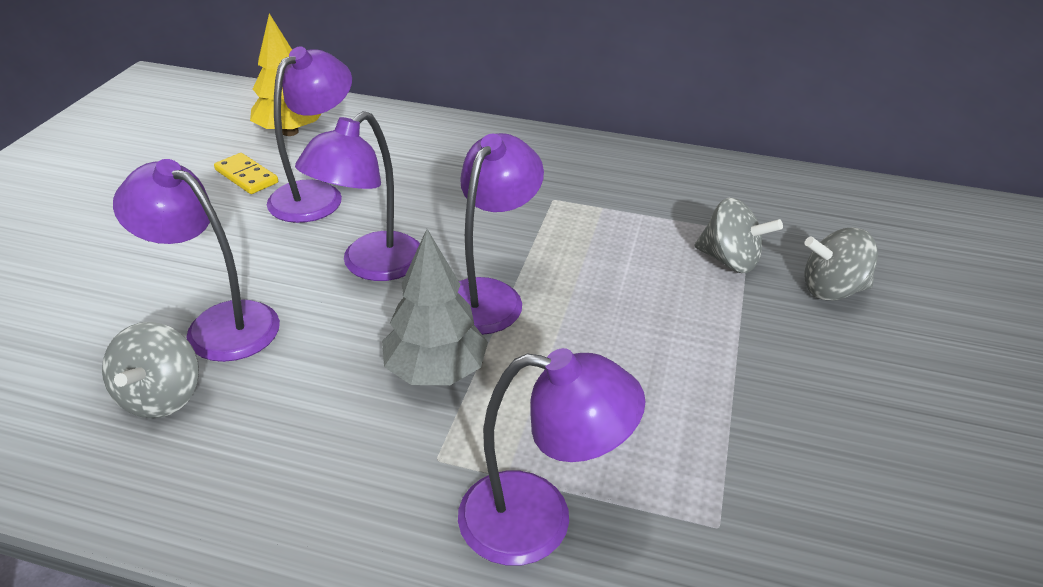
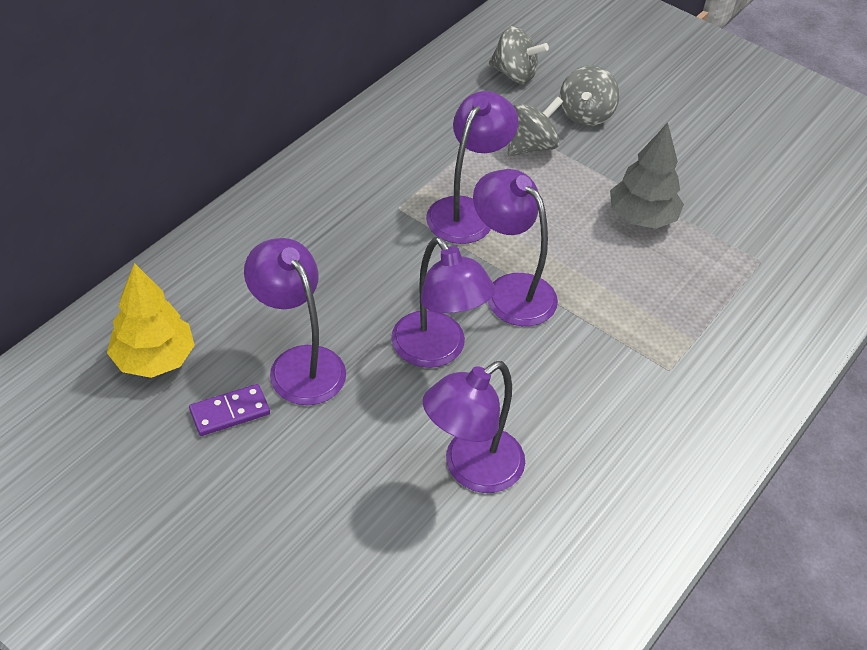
camera: 70 degrees left, 10 degrees up
grey spinning top [102,322,199,418] -> grey spinning top moved to [489,26,549,84]
yellow domino [214,153,278,194] -> purple domino [189,384,270,436]
grey tree [382,229,488,385] -> grey tree moved to [610,123,684,229]
purple lamp [458,348,646,566] -> purple lamp moved to [426,91,518,244]

